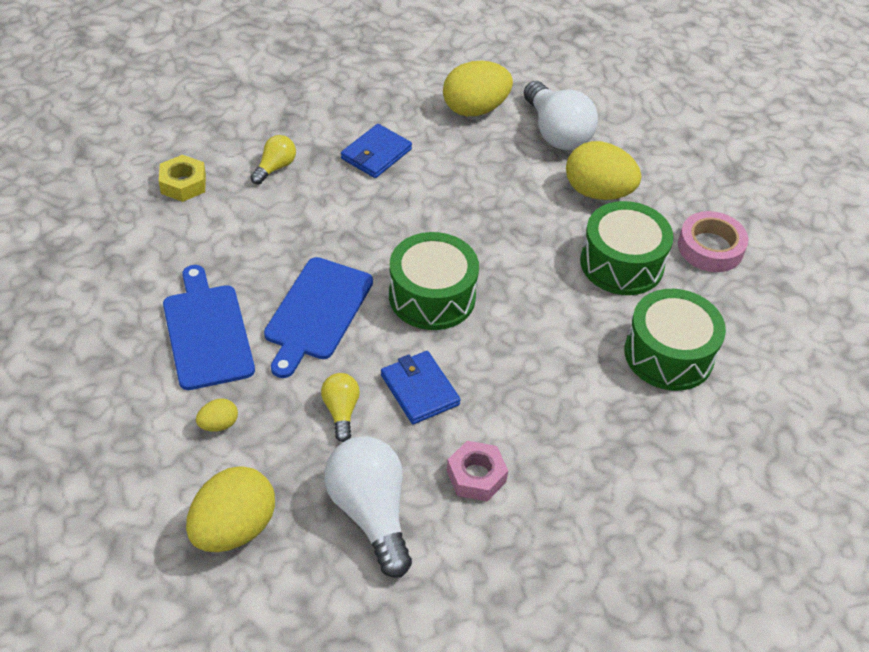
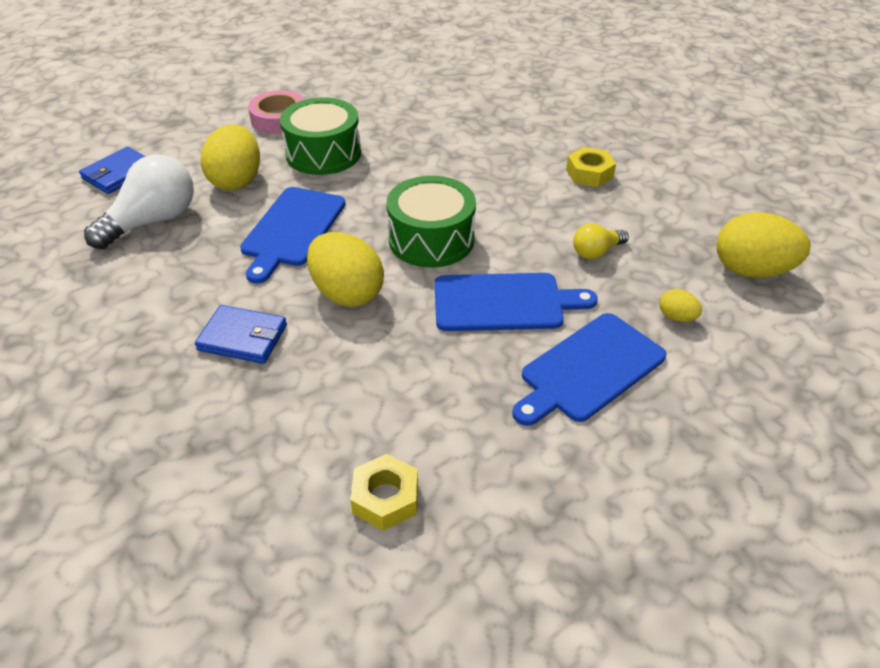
camera: 110 degrees left, 5 degrees down
yellow light bulb [250,135,296,185] -> none
white light bulb [324,436,412,578] -> none
blue wallet [381,351,461,424] -> blue wallet moved to [79,147,146,194]
yellow egg [443,61,513,116] -> yellow egg moved to [307,232,384,307]
pink nut [447,441,508,501] -> yellow nut [566,147,616,187]
green drum [624,289,726,391] -> none
none -> blue cutting board [240,187,345,283]

